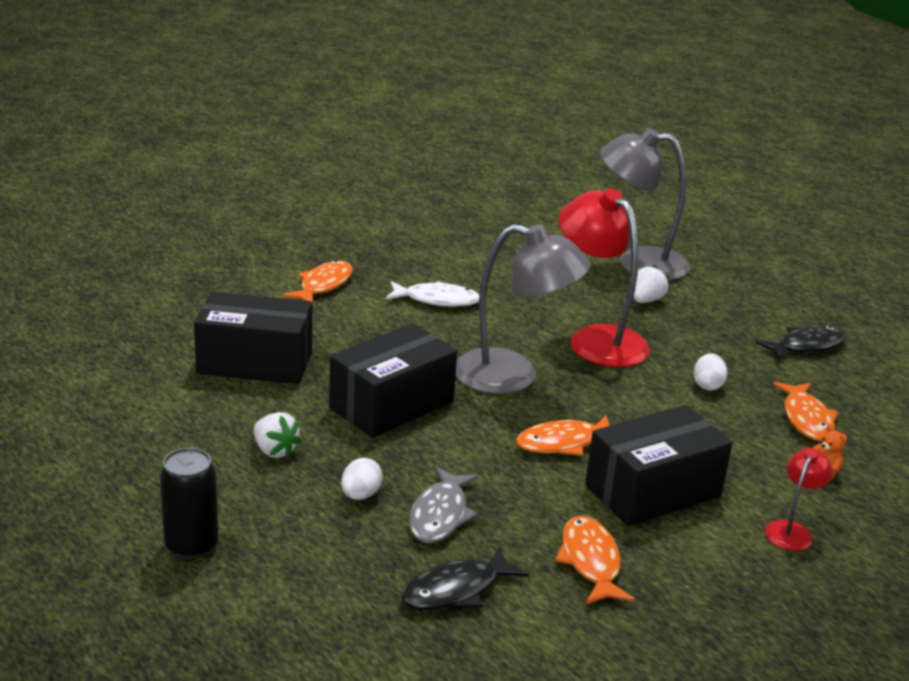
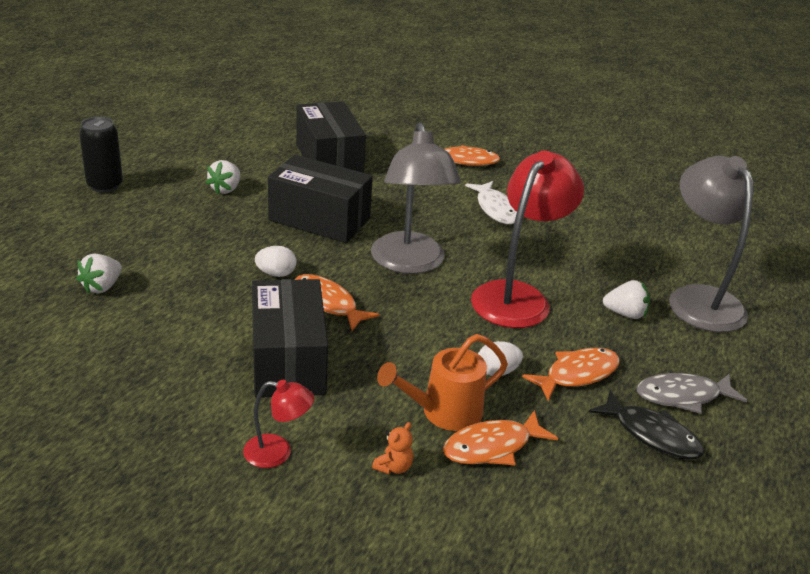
camera: 65 degrees right, 5 degrees up
white egg [341,458,383,500] -> white egg moved to [255,246,297,277]
black fish [401,547,528,610] -> white strawberry [76,254,122,294]
grey fish [409,466,478,543] -> grey fish moved to [636,373,747,414]
orange fish [555,516,635,604] -> orange fish moved to [522,348,620,401]
black box [585,405,733,526] -> black box turned 45 degrees clockwise [252,279,328,398]
none -> orange watering can [377,334,508,431]

